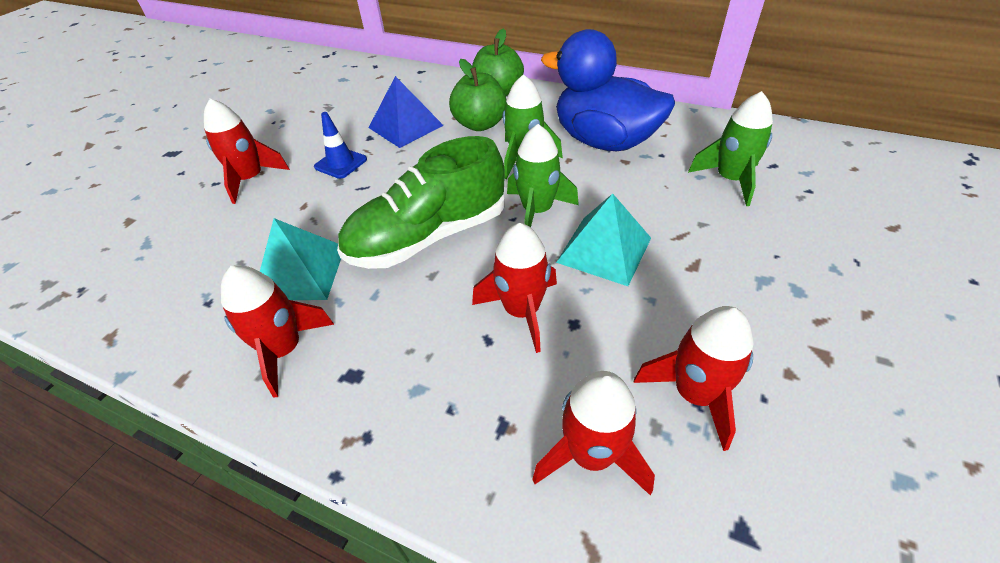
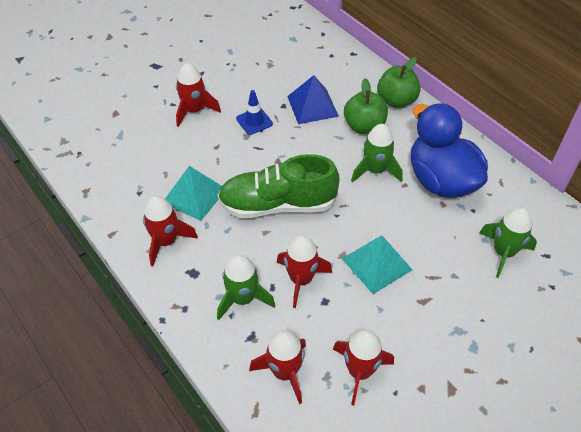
camera: 25 degrees right, 5 degrees up
green rocket [507,124,579,227] -> green rocket moved to [217,255,275,320]

